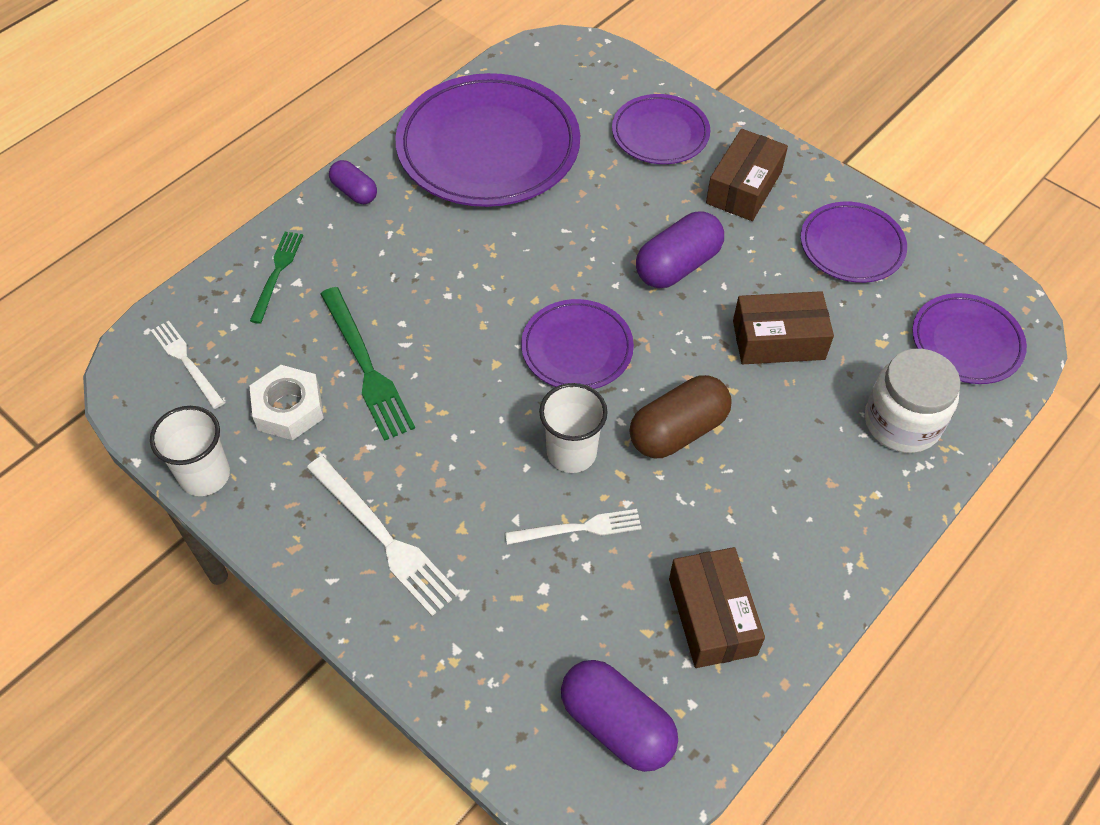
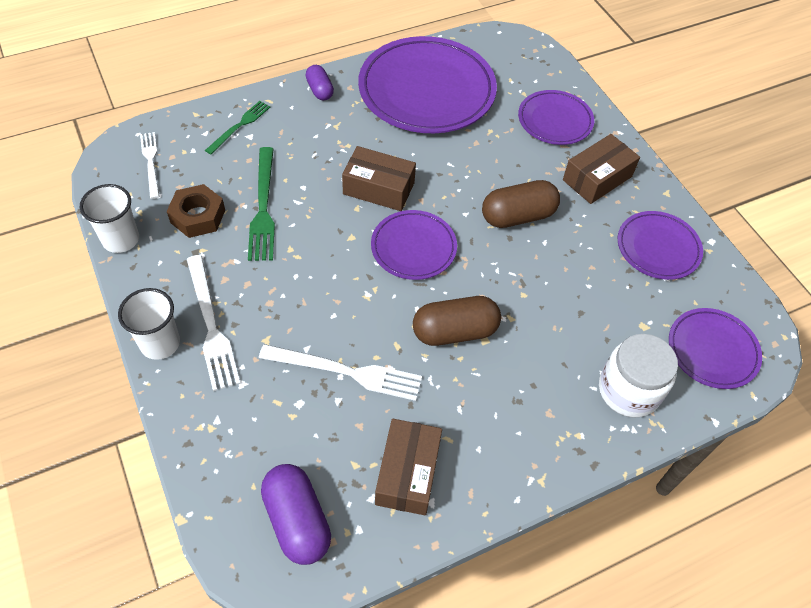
camera: 20 degrees right, 0 degrees up
white nut [249,365,324,440] -> brown nut [167,184,225,238]
white fork [505,509,642,545] -> white fork [259,344,422,401], size x1.57
white cup [539,383,608,473] -> white cup moved to [118,288,180,360]
purple capsule [636,211,724,288] -> brown capsule [482,180,560,228]
brown box [733,291,834,364] -> brown box moved to [342,146,416,211]

